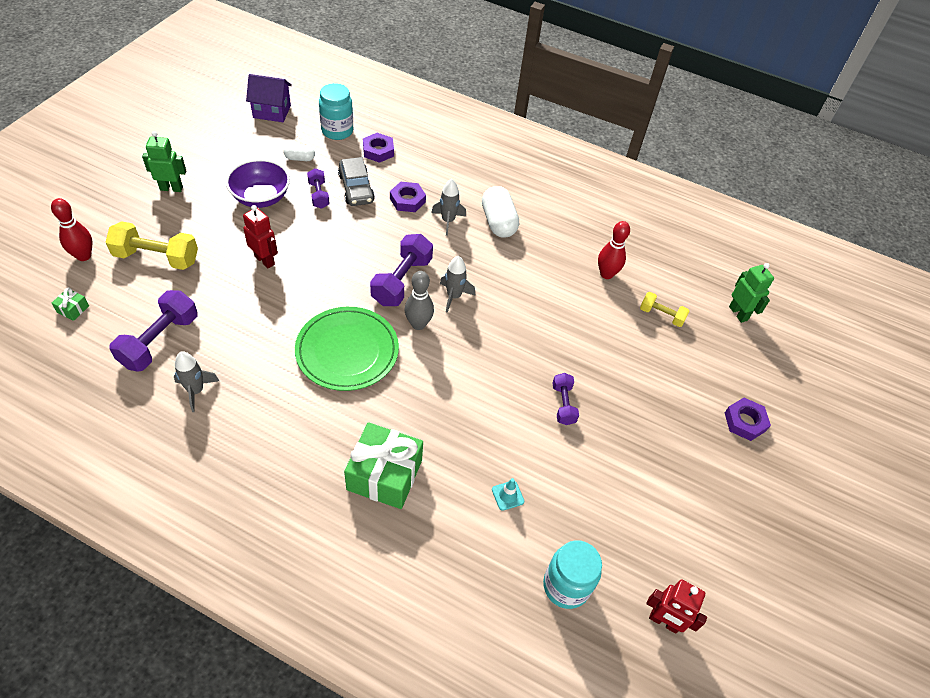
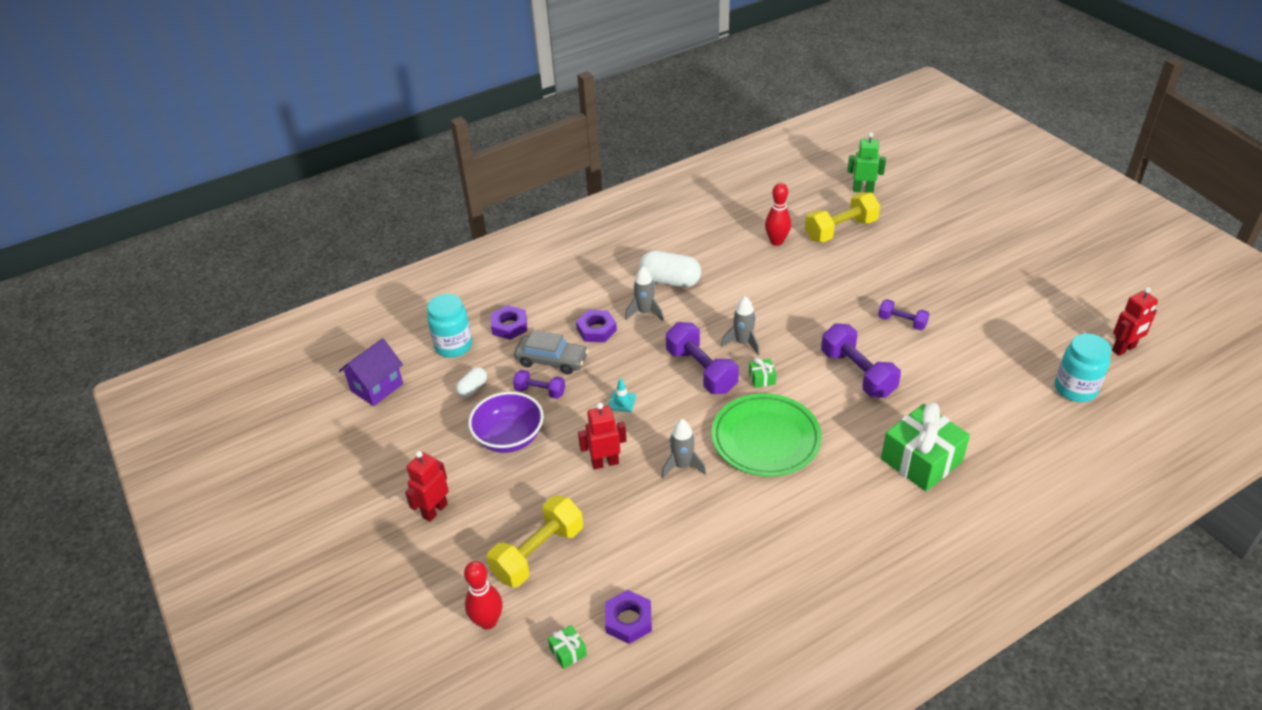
camera: 50 degrees left, 10 degrees down
purple dumbbell [109,290,198,372] -> purple dumbbell moved to [821,323,901,398]
green robot [142,131,186,192] -> red robot [405,451,449,522]
grey rocket [174,351,219,412] -> grey rocket moved to [661,419,706,478]
grey bowling pin [405,271,434,330] -> green gift [749,358,777,388]
turquoise traffic cone [492,478,524,511] -> turquoise traffic cone moved to [608,378,636,412]
yellow dumbbell [640,292,689,327] -> yellow dumbbell [805,192,880,242], size x1.75
purple nut [725,398,771,441] -> purple nut moved to [605,590,652,644]

